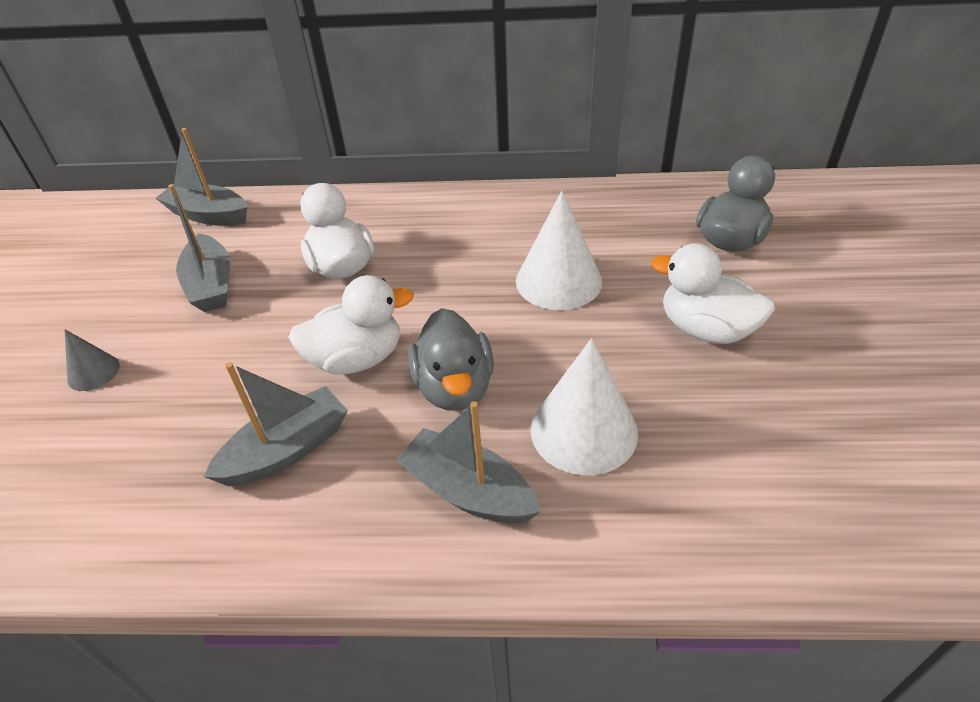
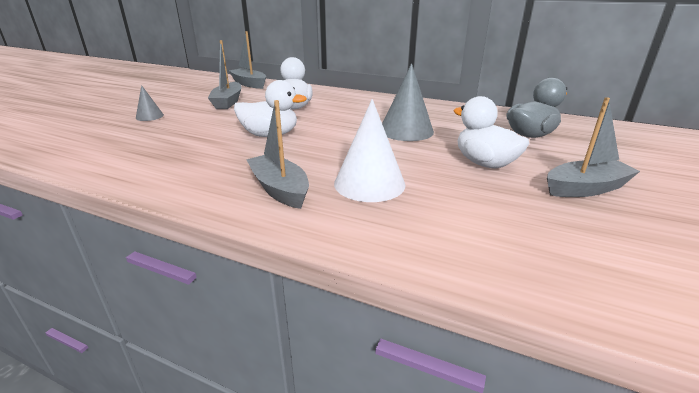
camera: 20 degrees right, 15 degrees down
grey boat [204,362,348,486] -> grey boat moved to [547,97,640,197]
grey duck [408,308,494,411] -> none
white cone [516,191,602,310] -> grey cone [382,63,434,141]

